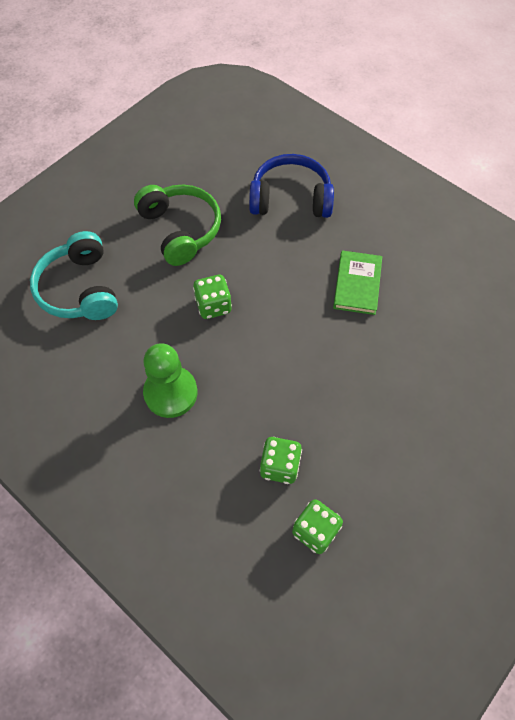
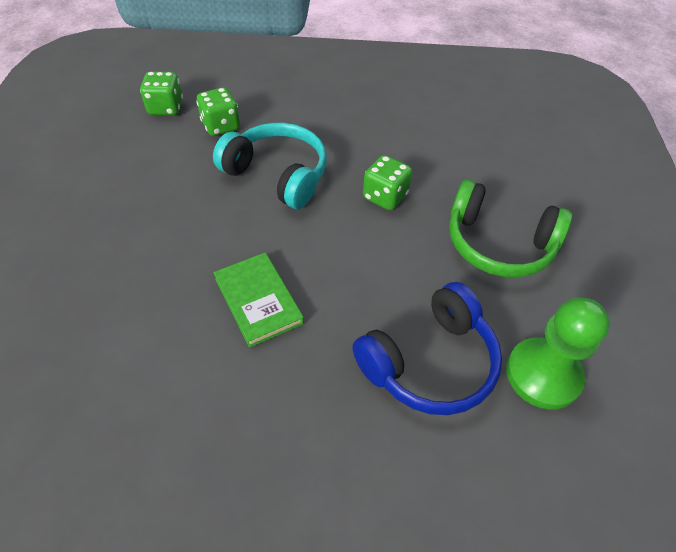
camera: 140 degrees right, 10 degrees down
turquoise headphones [30,231,118,320] -> turquoise headphones moved to [213,123,327,209]
green pawn [143,343,197,418] -> green pawn moved to [506,298,610,410]

